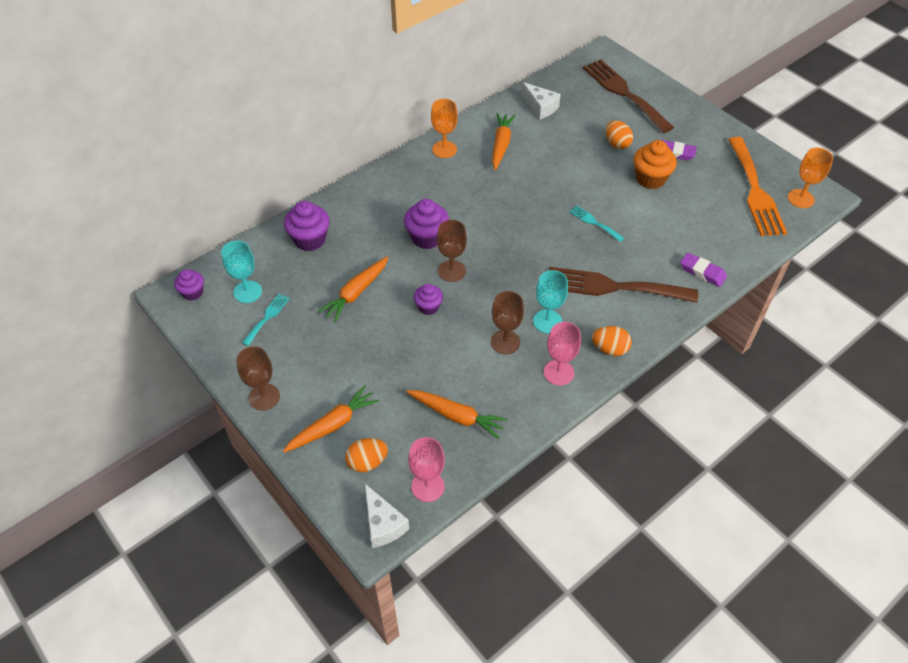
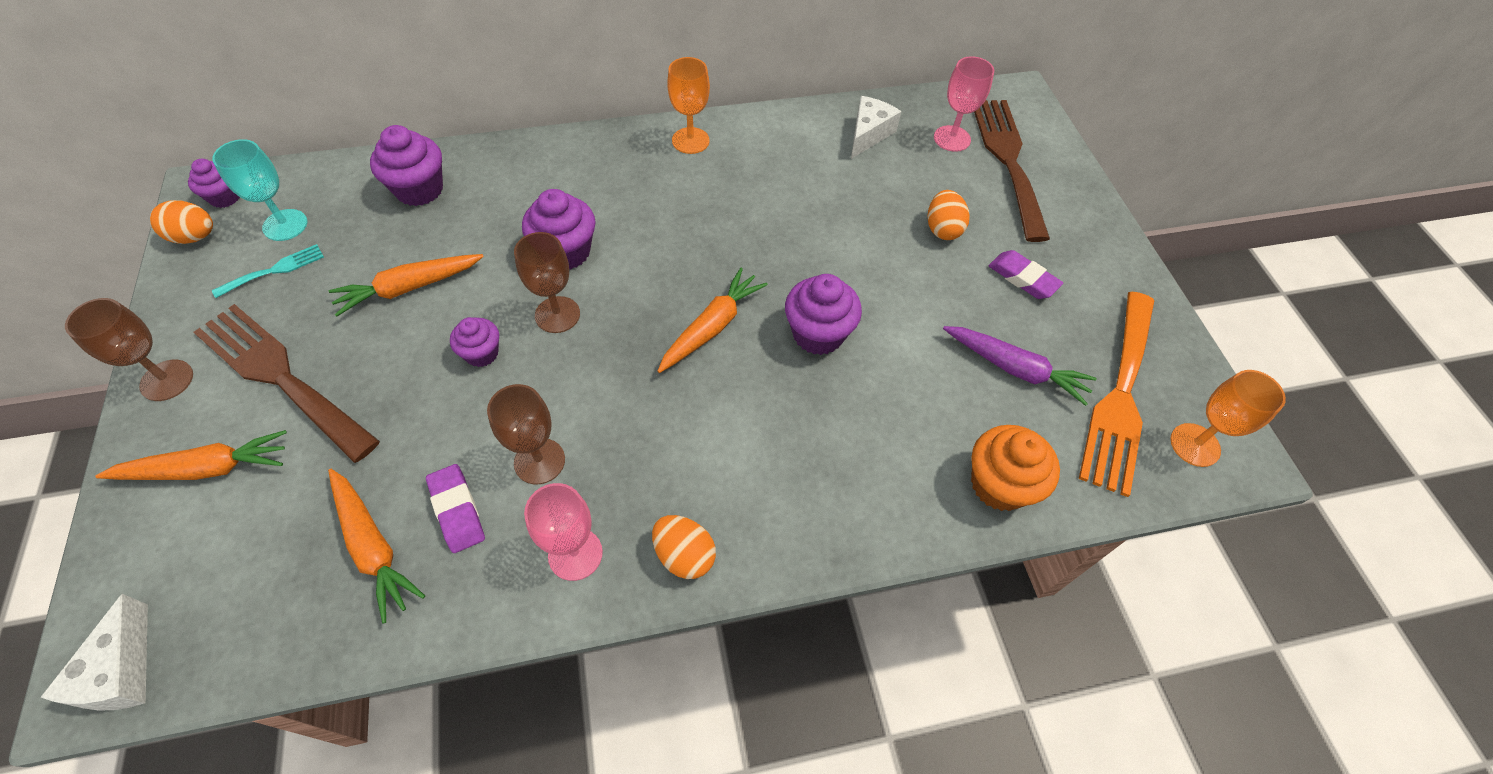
camera: 25 degrees right, 5 degrees up
orange egg [345,438,388,472] -> orange egg moved to [150,200,213,244]
pink goblet [408,437,445,502] -> pink goblet moved to [934,56,994,152]
orange carrot [492,113,516,170] -> orange carrot moved to [657,268,768,373]
white cheese [522,82,561,119] -> white cheese turned 135 degrees counterclockwise [851,96,902,159]
turquoise goblet [533,270,568,333] -> none
brown fork [549,267,698,303] -> brown fork moved to [194,304,380,463]
turquoise fork [569,205,625,242] -> purple cupcake [785,274,862,355]
orange cupcake [633,140,677,189] -> orange cupcake moved to [971,425,1060,511]
purple eraser [680,252,727,287] -> purple eraser moved to [426,464,485,553]
none -> purple carrot [943,326,1097,406]

